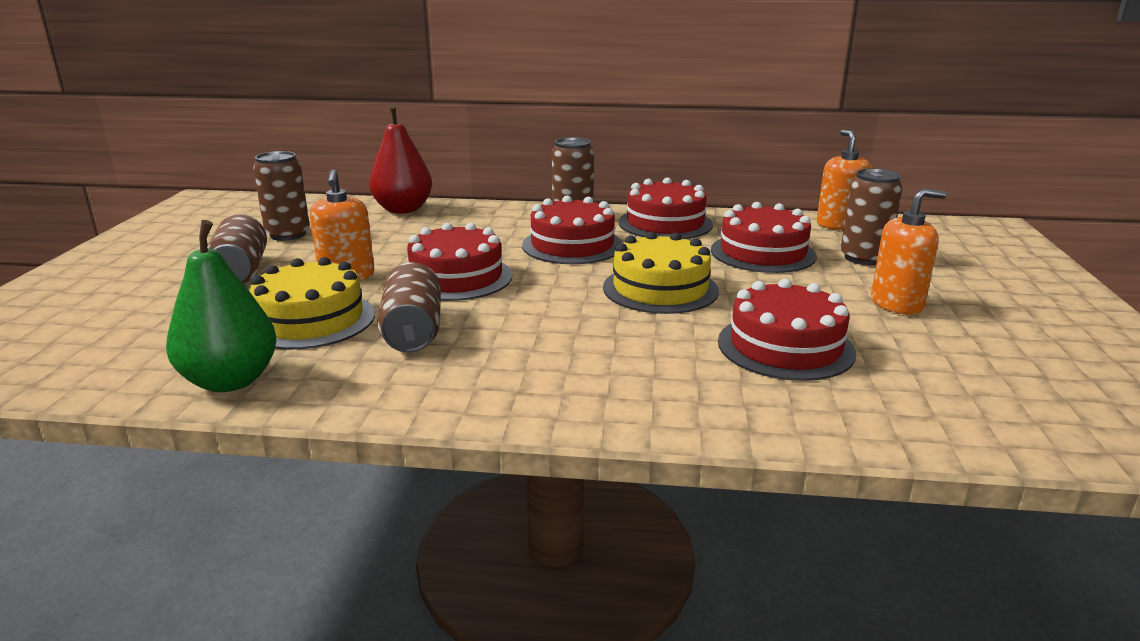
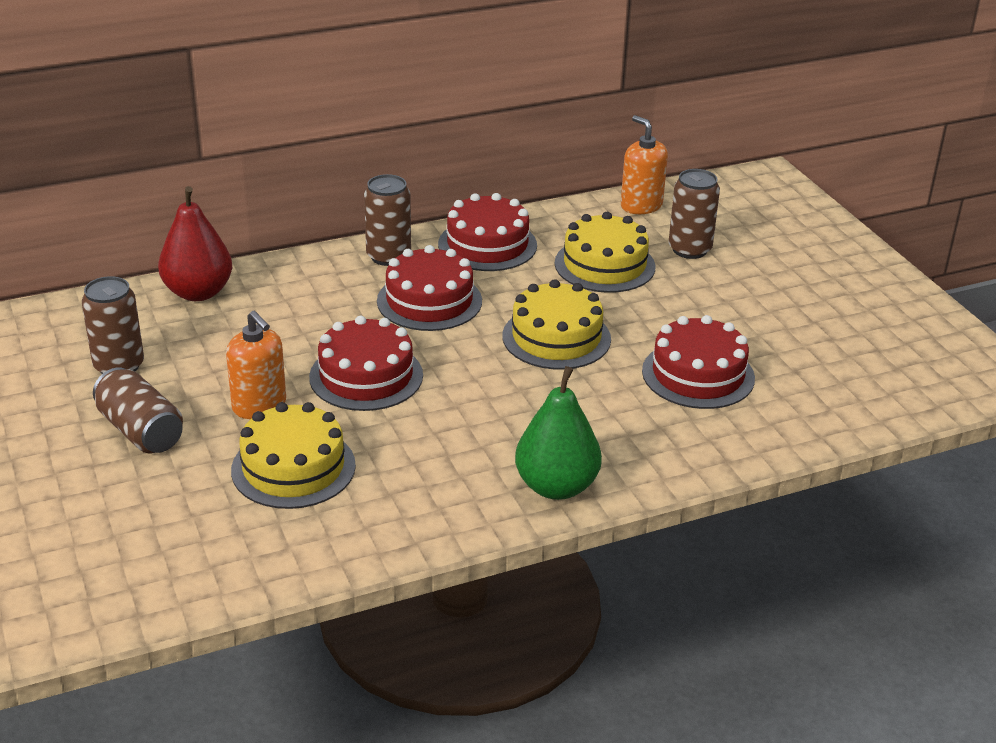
camera: 30 degrees left, 10 degrees up
green pear [166,220,277,392] -> green pear moved to [515,366,602,500]
brown can [377,262,441,353] -> none
red cake [711,202,817,273] -> yellow cake [555,212,655,293]
orange soap dispenser [871,189,946,315] -> none

